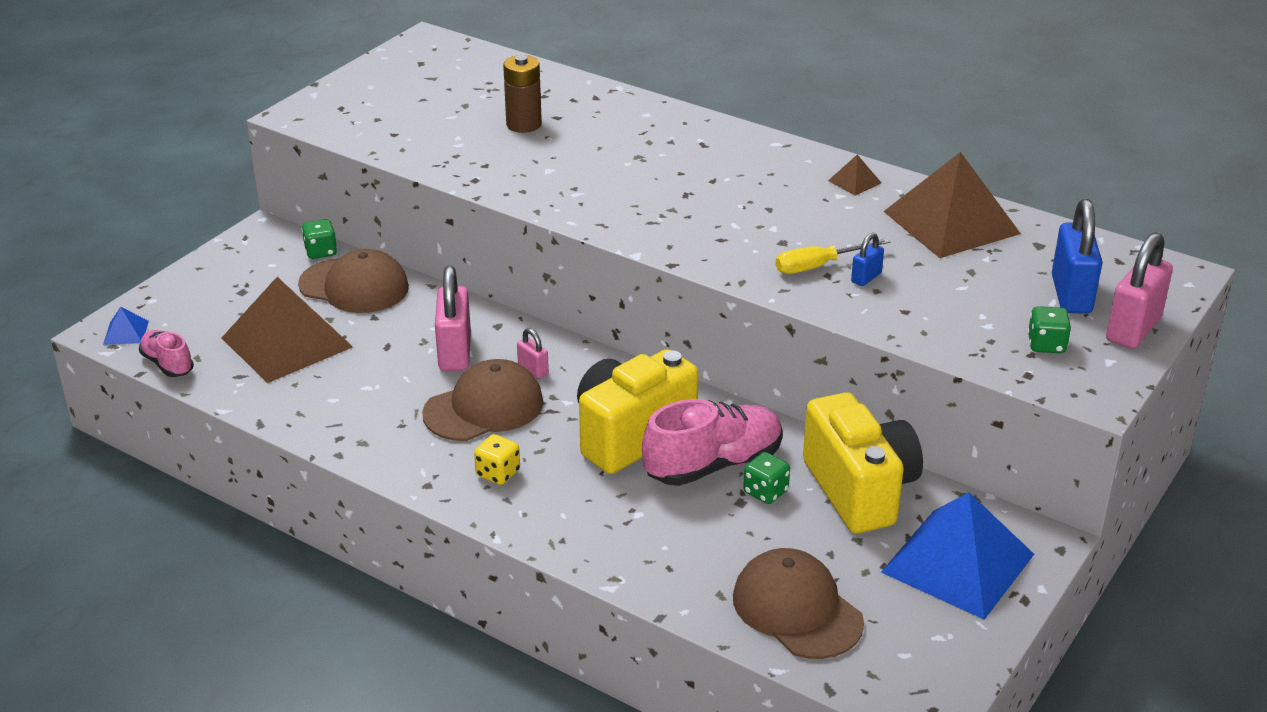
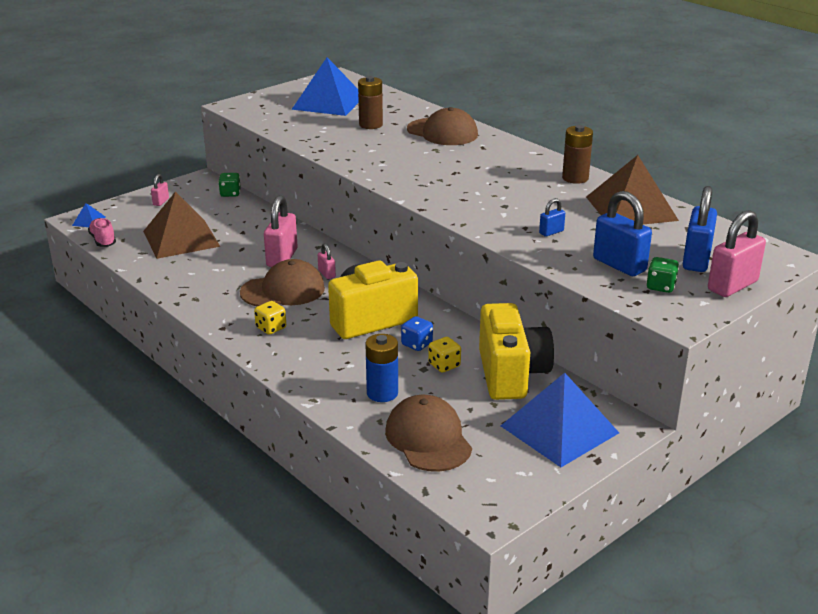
camera: 15 degrees right, 5 degrees down
brown cap [298,249,409,313] -> brown cap moved to [407,107,478,145]
pink shoe [642,399,783,486] -> blue dice [401,316,433,351]
green dice [743,452,790,504] -> yellow dice [428,337,461,372]
yellow screwdriver [776,238,890,274] -> none
brown pyramid [828,155,881,196] -> brown battery [562,125,593,184]
none -> pink padlock [151,174,169,206]
none -> blue pyramid [291,57,359,116]
none -> blue battery [365,334,398,402]
none -> blue padlock [593,191,652,276]

